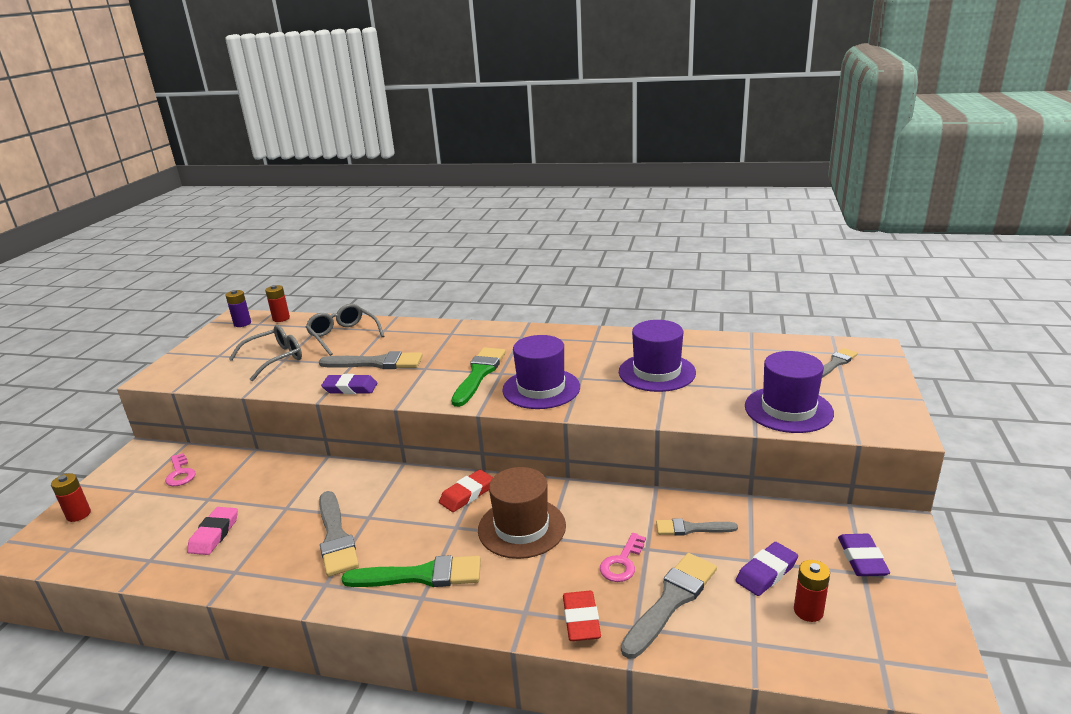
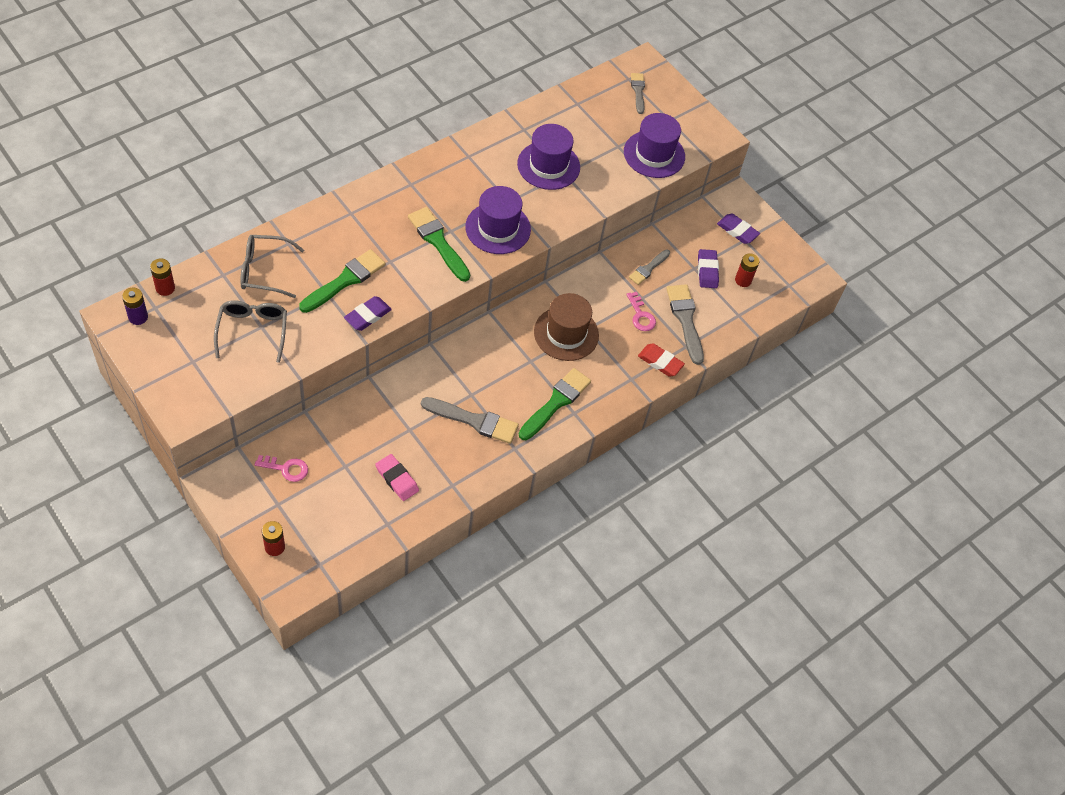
camera: 60 degrees left, 30 degrees up
grey brush [319,351,423,369] -> green brush [299,249,385,313]
red eraser [439,470,493,512] -> none

